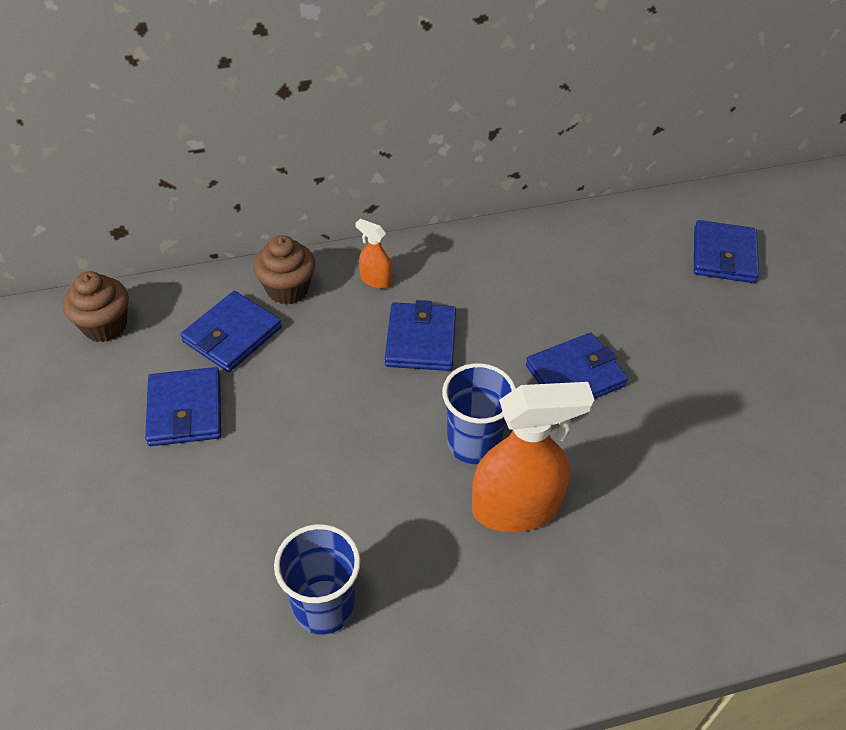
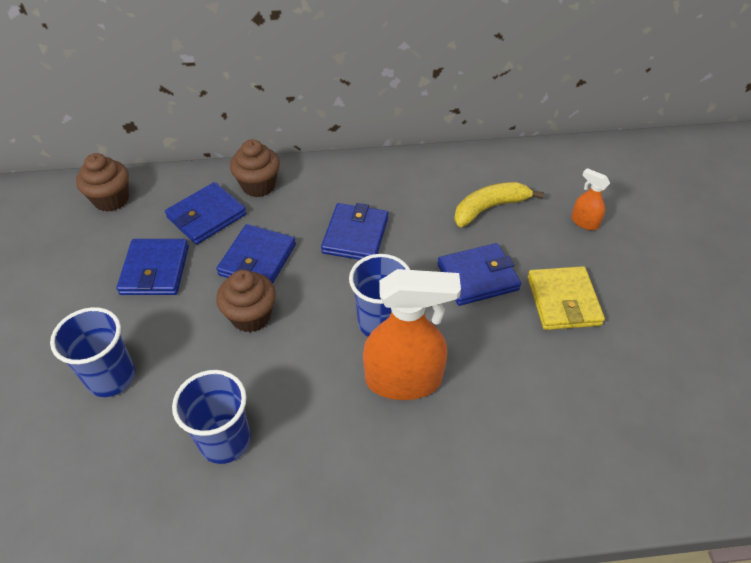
camera: 10 degrees right, 0 degrees up
orange spray bottle [355,219,392,289] -> orange spray bottle moved to [571,168,610,230]
blue wallet [694,220,759,283] -> blue wallet moved to [216,224,296,284]
none -> blue cup [50,307,135,397]
none -> brown cupcake [216,270,276,332]
none -> yellow banana [454,182,544,227]
none -> yellow wallet [528,266,605,330]

